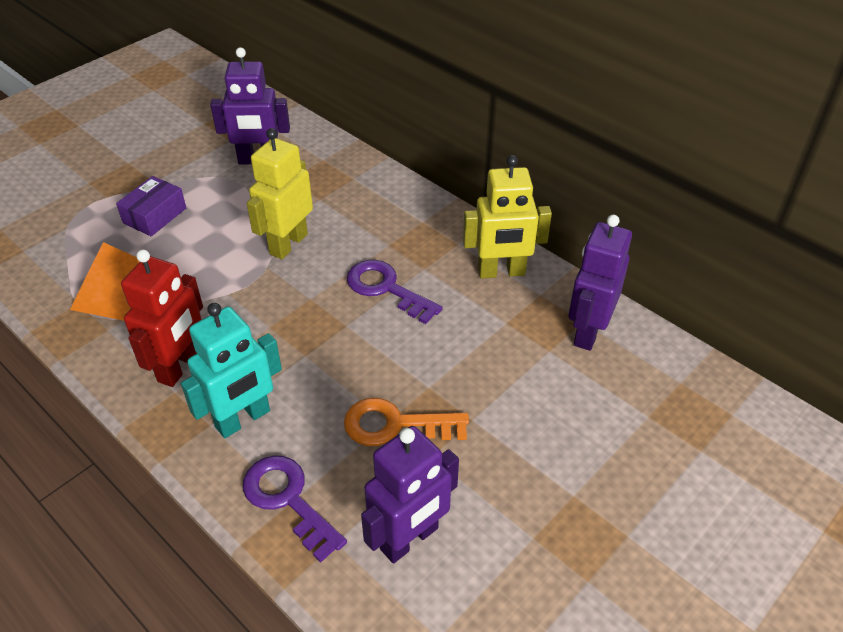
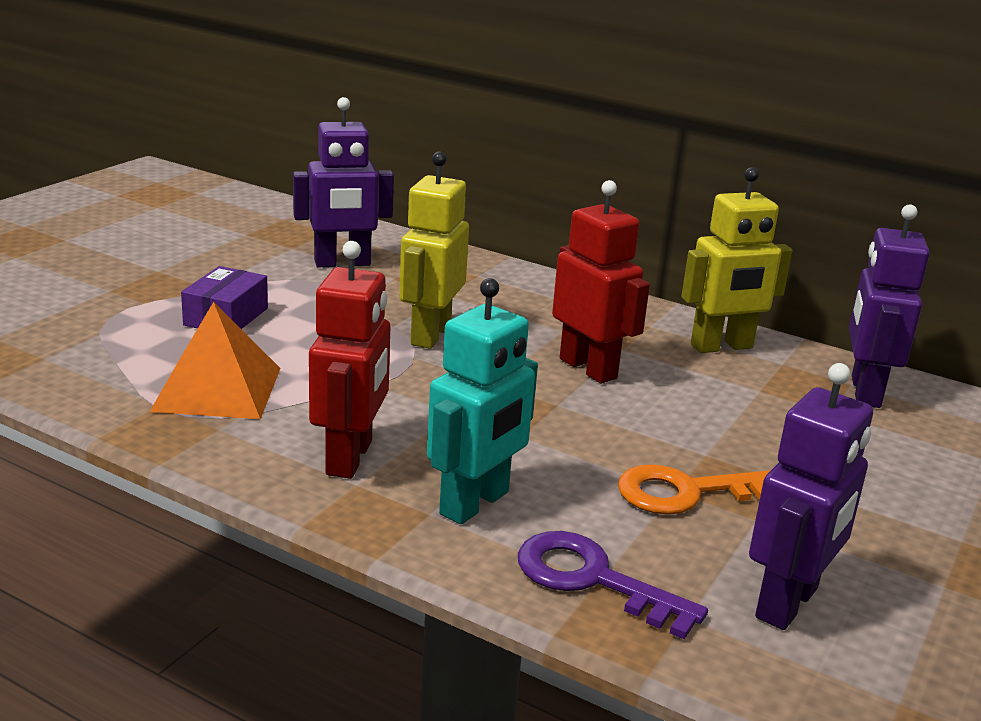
camera: 15 degrees left, 20 degrees down
purple key [347,260,443,324] -> red robot [552,180,650,384]

